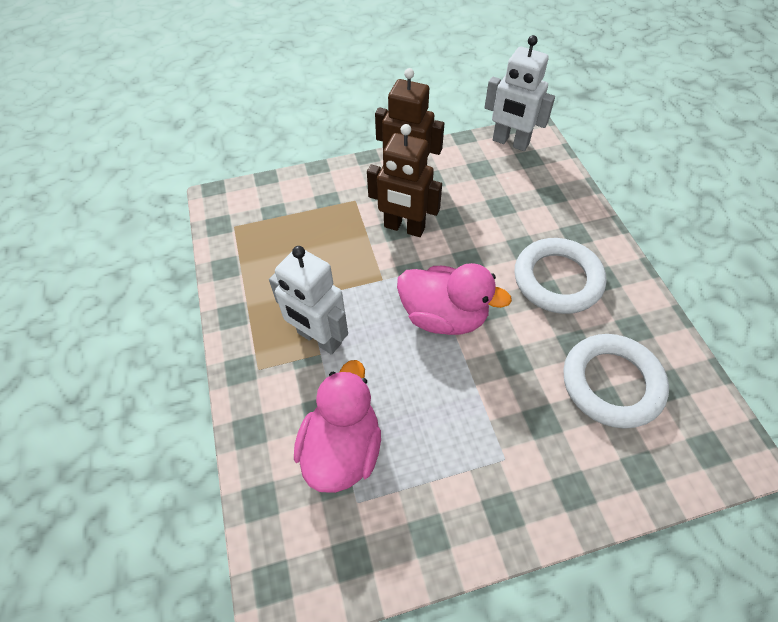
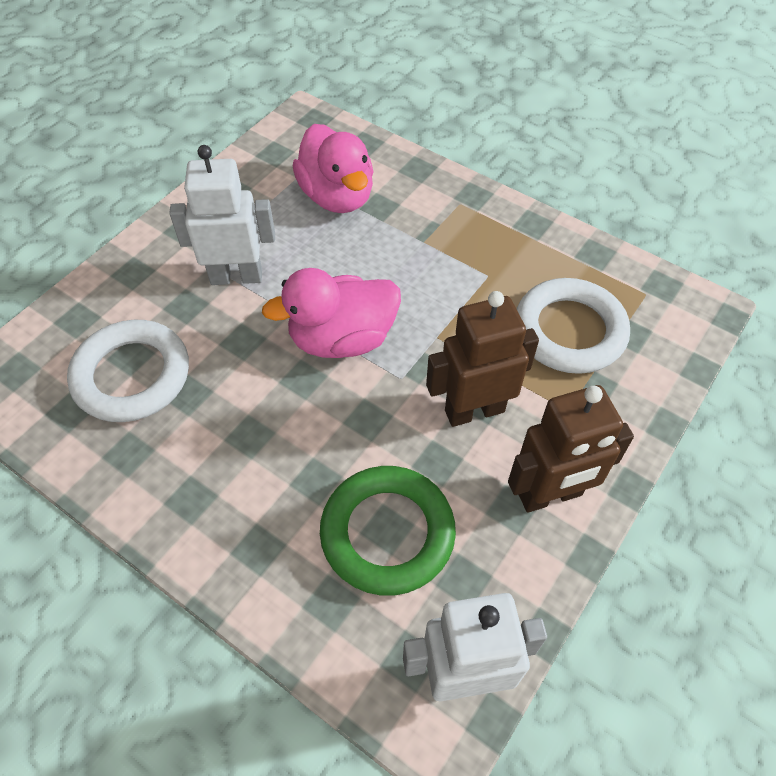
camera: 140 degrees right, 0 degrees up
white robot [269,246,348,355] -> white robot moved to [169,145,275,285]
white ring [514,238,607,314] -> white ring moved to [517,278,630,374]
none -> green ring [320,466,456,596]

